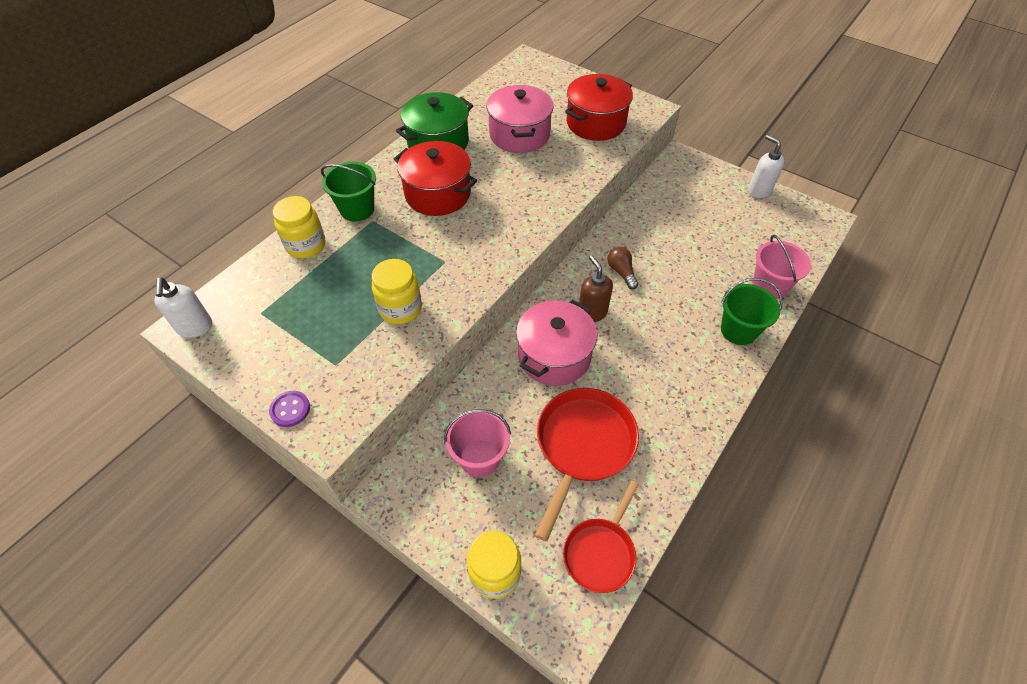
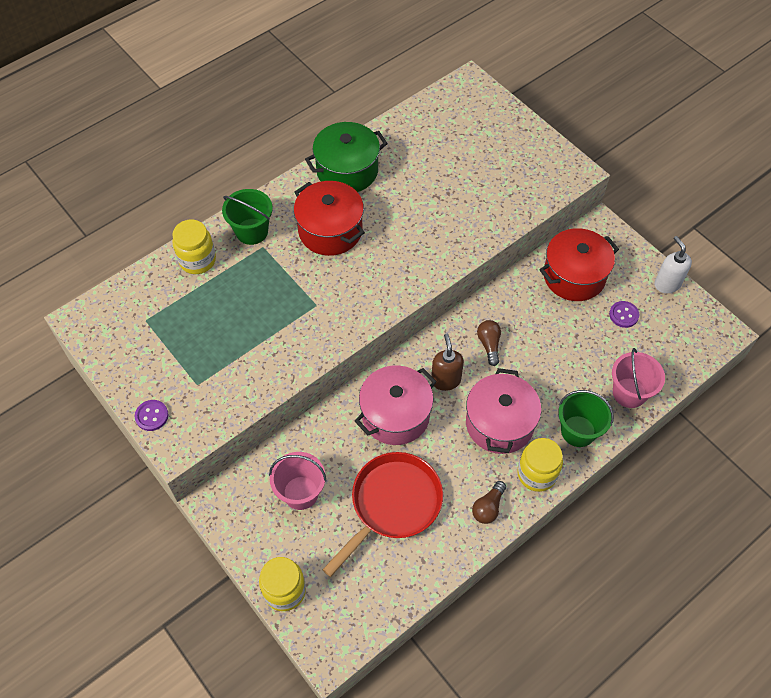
camera: 15 degrees right, 5 degrees up
white soap dispenser [154,278,212,338] -> none
yellow jar [372,259,422,324] -> yellow jar moved to [517,438,563,492]
pink pot [487,85,554,153] -> pink pot moved to [466,368,541,454]
red pan [563,481,639,593] -> none
red pot [565,74,633,141] -> red pot moved to [540,228,619,301]
none -> brown light bulb [472,481,506,524]
none -> purple button [609,301,639,328]

